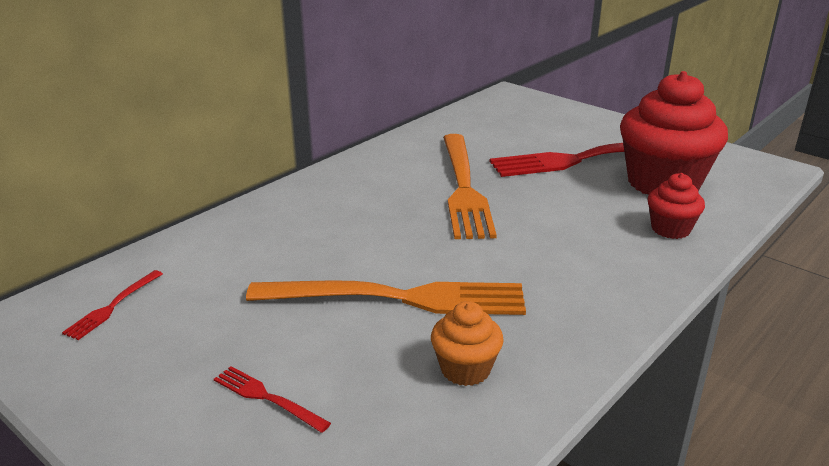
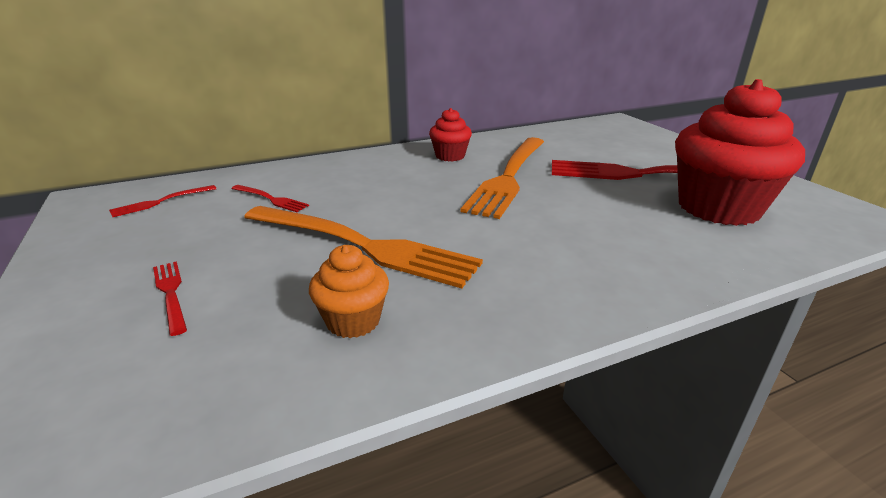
camera: 25 degrees right, 0 degrees up
red cupcake [648,173,705,239] -> red cupcake moved to [429,108,472,161]
none -> red fork [231,185,309,212]

